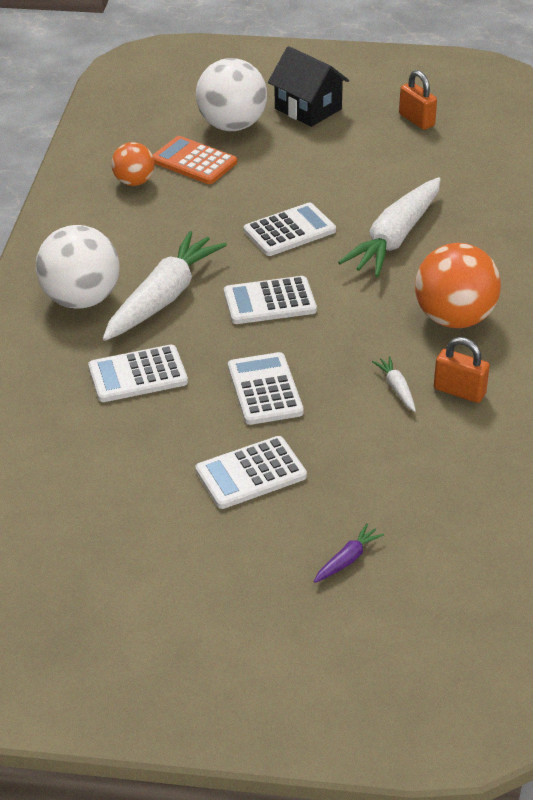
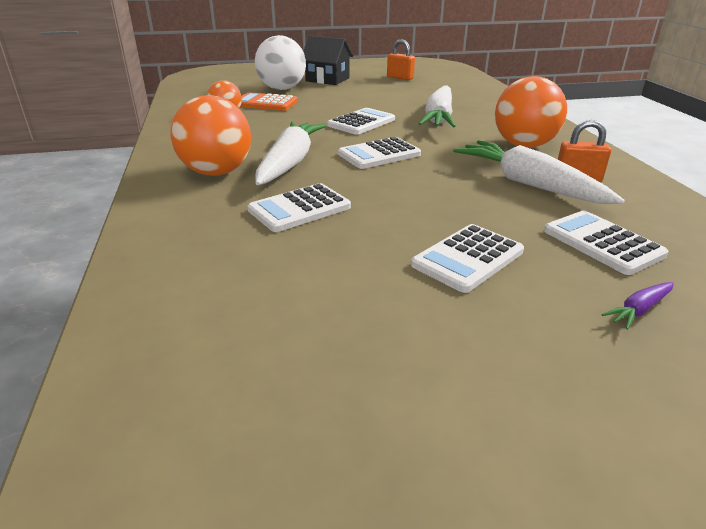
camera: 20 degrees left, 10 degrees down
white ball [36,225,119,308] -> orange ball [171,95,251,176]
white calculator [228,352,304,425] -> white calculator moved to [544,211,668,275]
purple carrot [314,524,384,583] -> purple carrot turned 150 degrees counterclockwise [602,282,674,330]
white carrot [372,356,416,412] -> white carrot [453,140,625,204], size x2.41

